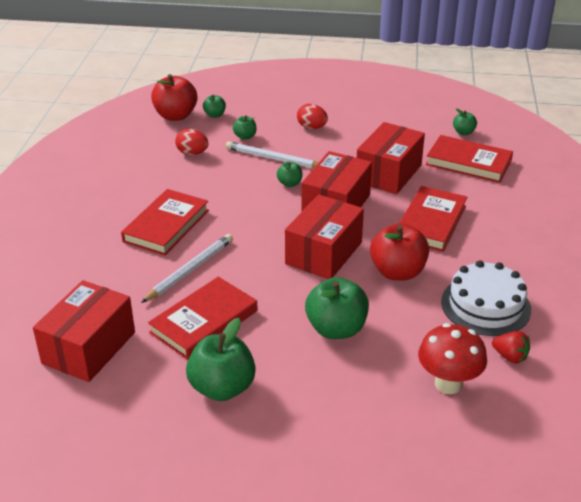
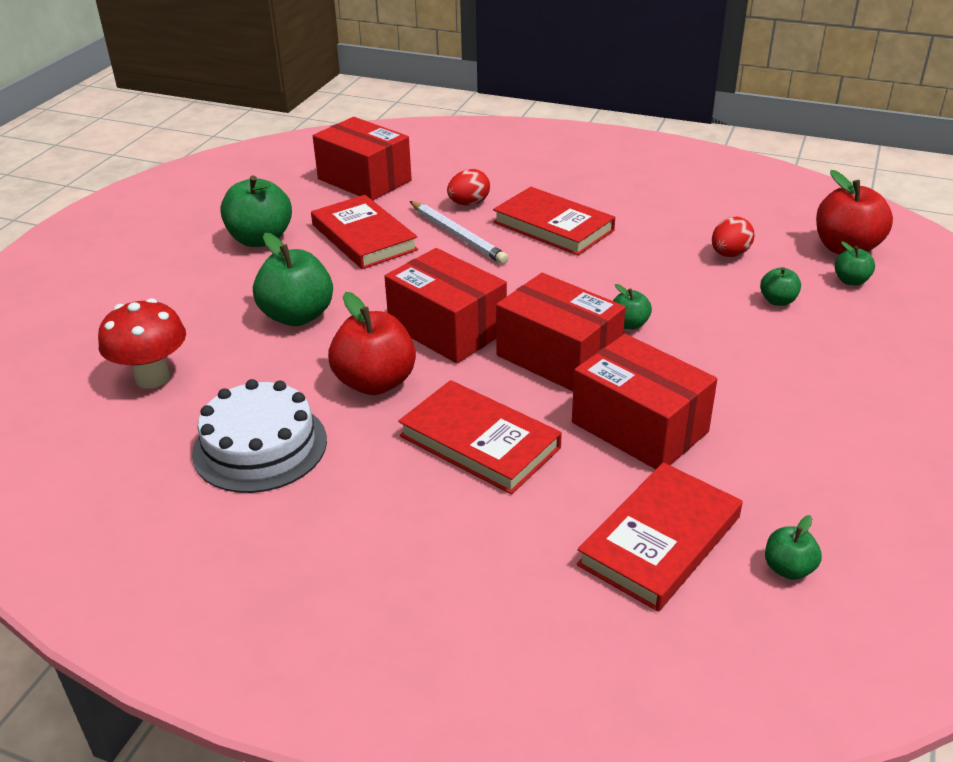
camera: 105 degrees right, 0 degrees up
white pencil [226,141,318,168] -> none
red egg [297,104,328,129] -> red egg moved to [447,169,490,206]
red strawberry [492,331,530,364] -> none

